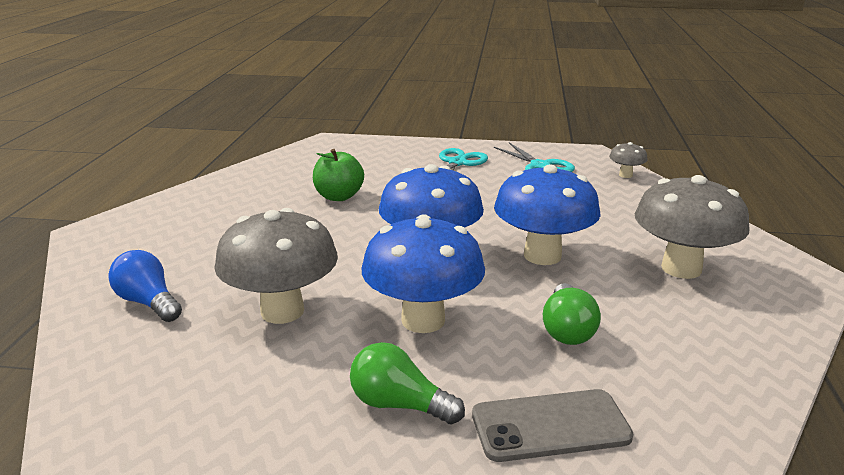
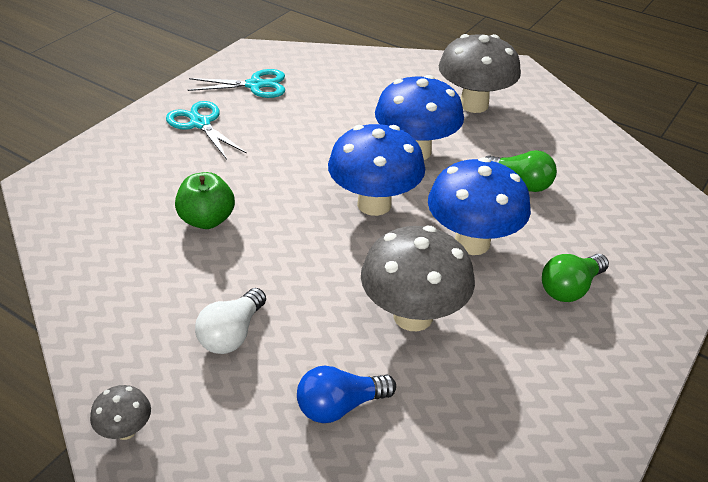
camera: 65 degrees left, 15 degrees up
grey phone [472,389,633,462] -> none
grey mushroom [609,142,648,178] -> grey mushroom moved to [90,385,151,440]
none -> white light bulb [195,288,266,354]

